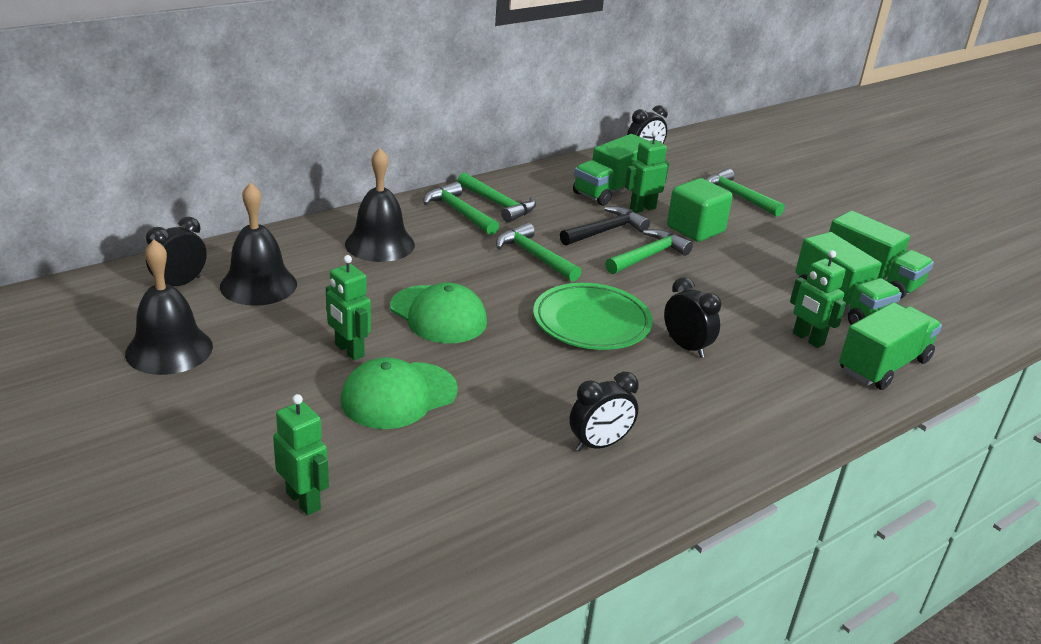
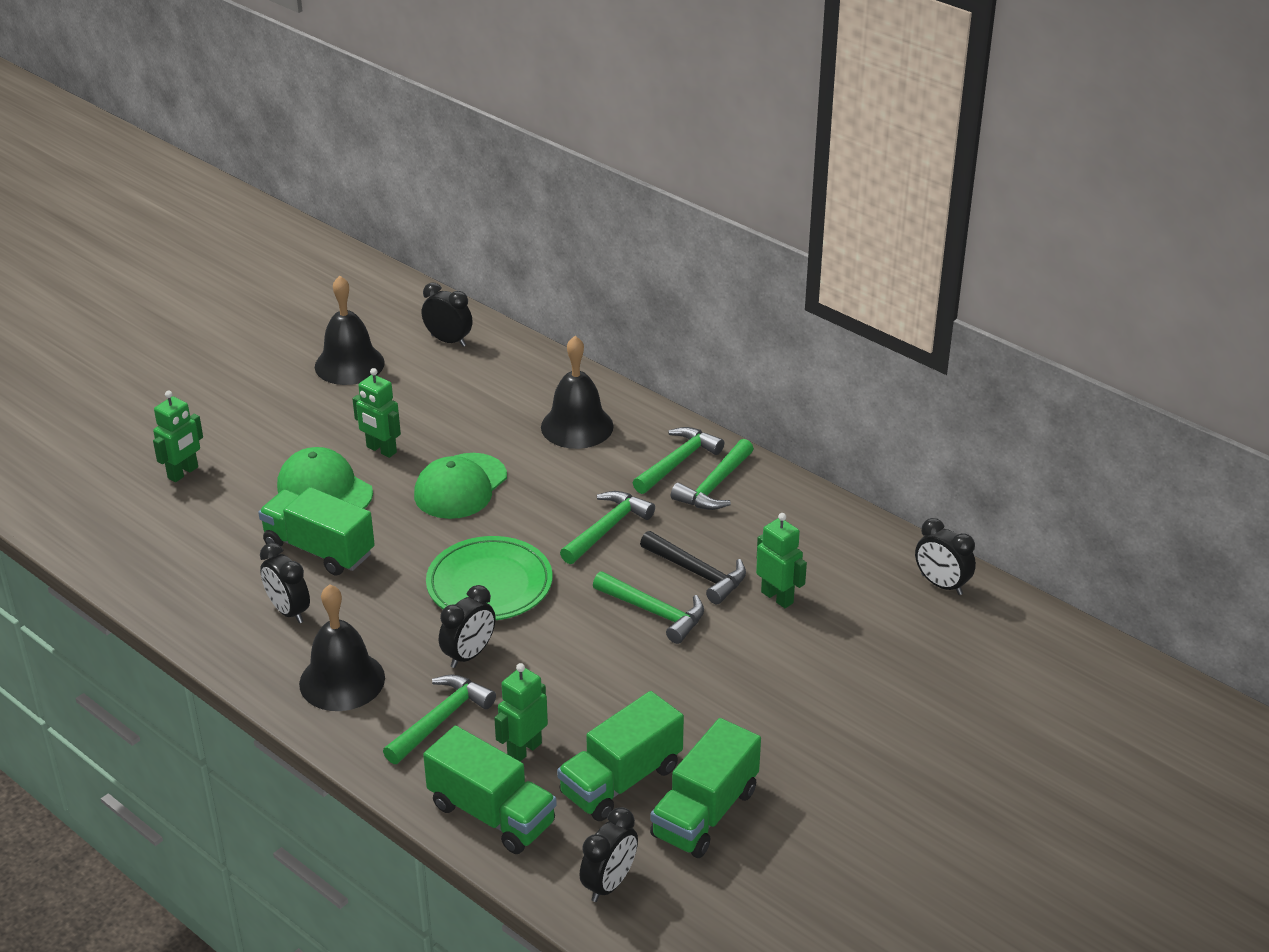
camera: 80 degrees right, 5 degrees up
black bell [220,182,297,306] -> black bell moved to [299,584,385,711]
green robot [326,255,371,360] -> green robot turned 90 degrees counterclockwise [353,368,401,458]
green truck [573,134,648,206] -> green truck moved to [258,487,375,576]
green cube [667,178,733,242] -> none
green hammer [706,168,785,217] -> green hammer moved to [383,675,496,764]
none -> black clock [580,807,638,902]

